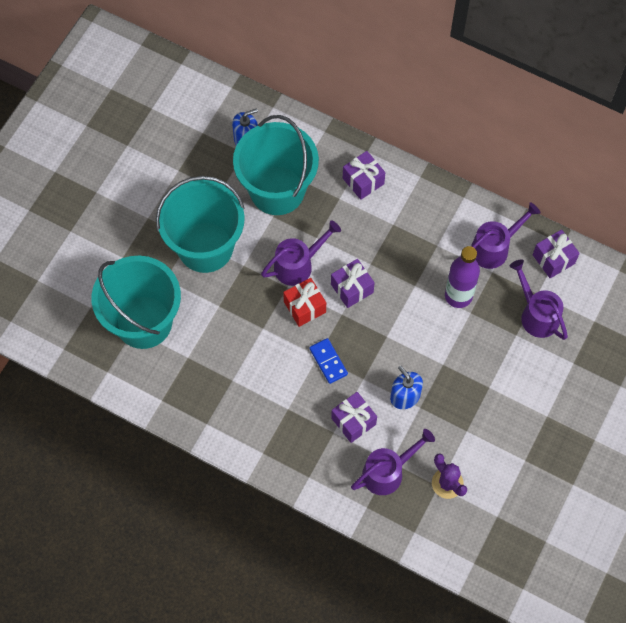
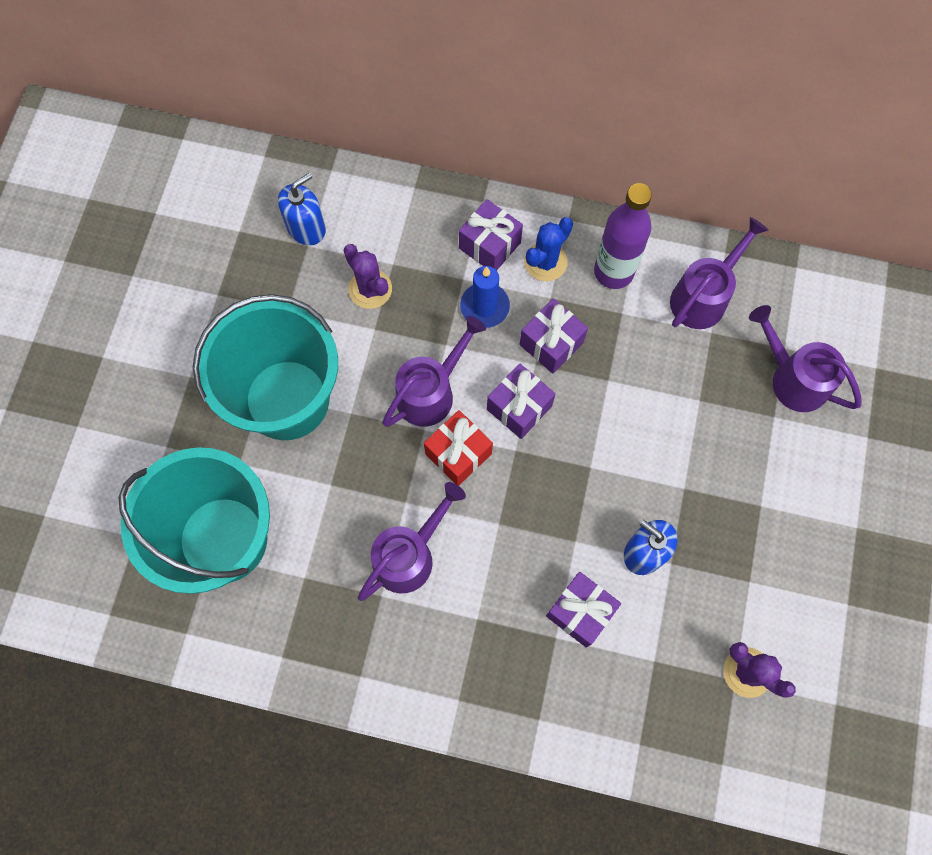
camera: 15 degrees left, 5 degrees up
turquoise bucket [233,115,319,215] -> purple cactus [343,244,392,309]
blue domino [309,338,348,384] -> none
purple watering can [351,429,435,495] -> purple watering can moved to [358,482,466,601]
purple bottle [445,246,480,308] -> purple bottle moved to [594,183,652,289]
purple gift [533,230,580,278] -> purple gift moved to [519,298,588,374]
none -> blue candle [460,266,510,328]
none -> blue cactus [524,217,573,281]

